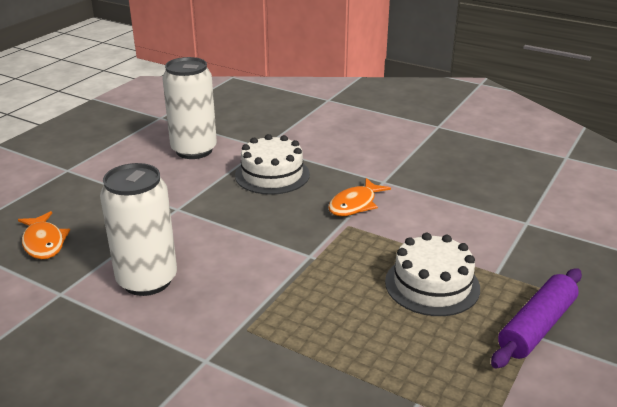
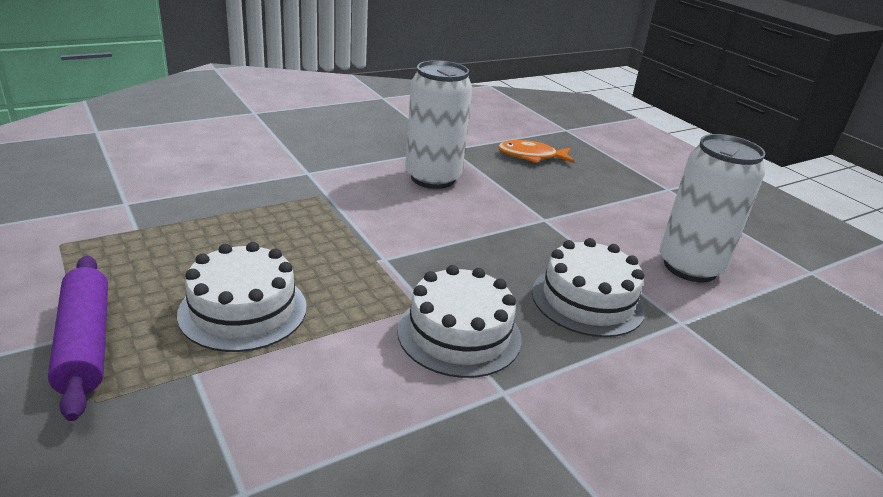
camera: 115 degrees right, 0 degrees up
orange fish [328,178,391,216] -> white cake [397,265,522,378]

